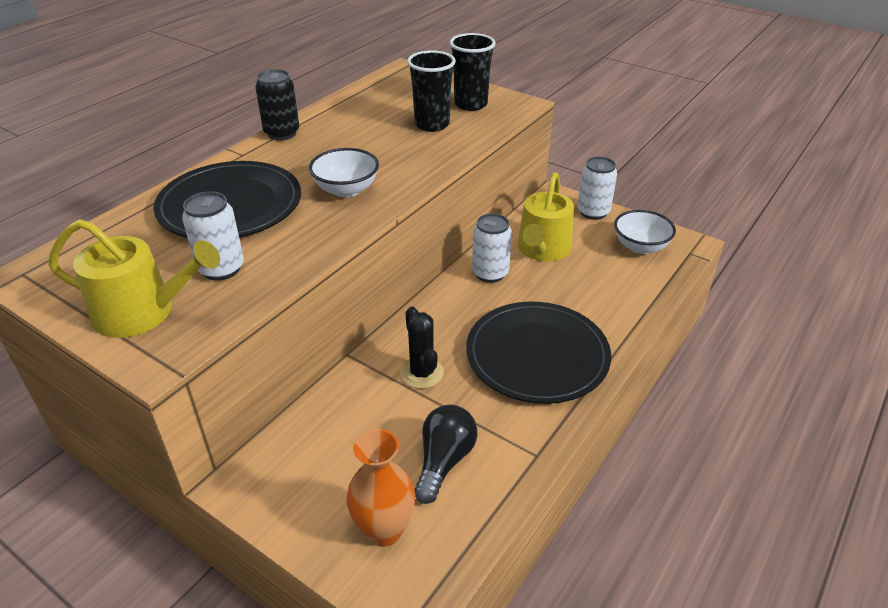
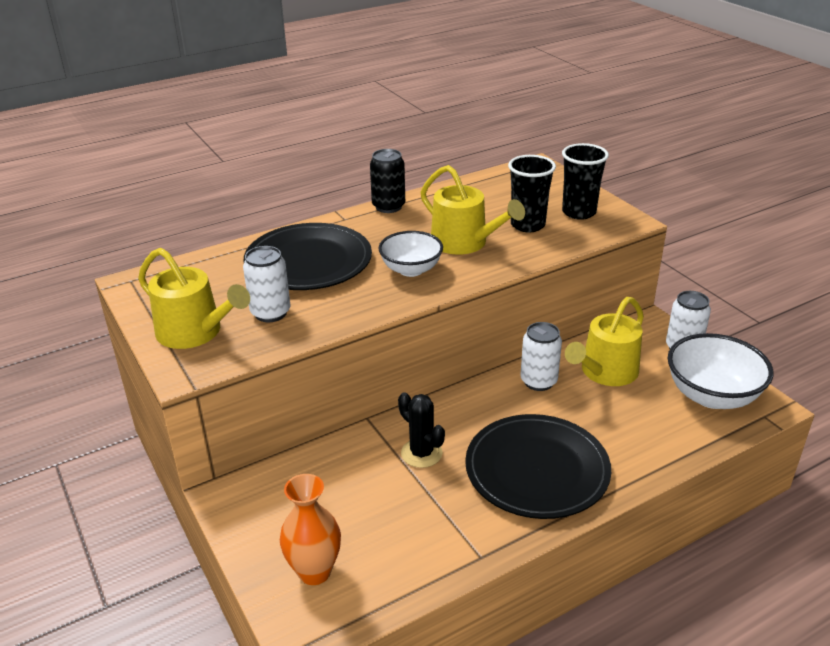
camera: 25 degrees right, 5 degrees down
black cactus [400,307,444,389] -> black cactus turned 45 degrees counterclockwise [398,392,445,468]
black light bulb [415,405,477,504] -> none
white bowl [614,210,676,254] -> white bowl [668,333,773,409], size x1.54
none -> yellow watering can [420,165,525,255]

